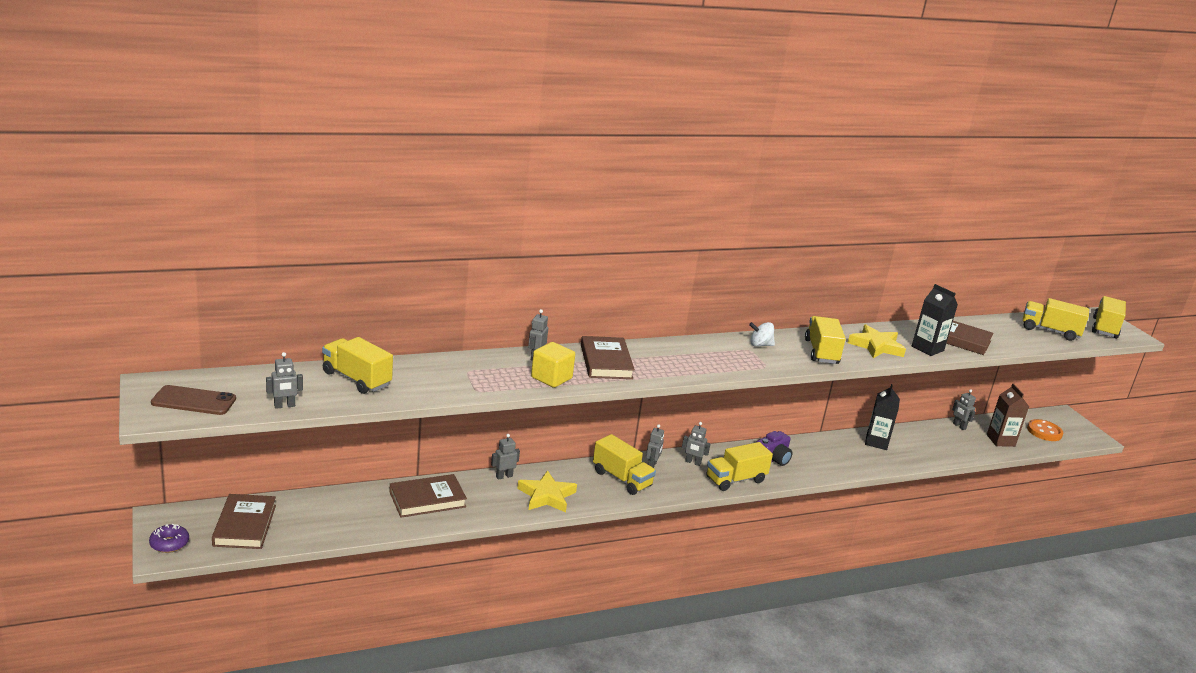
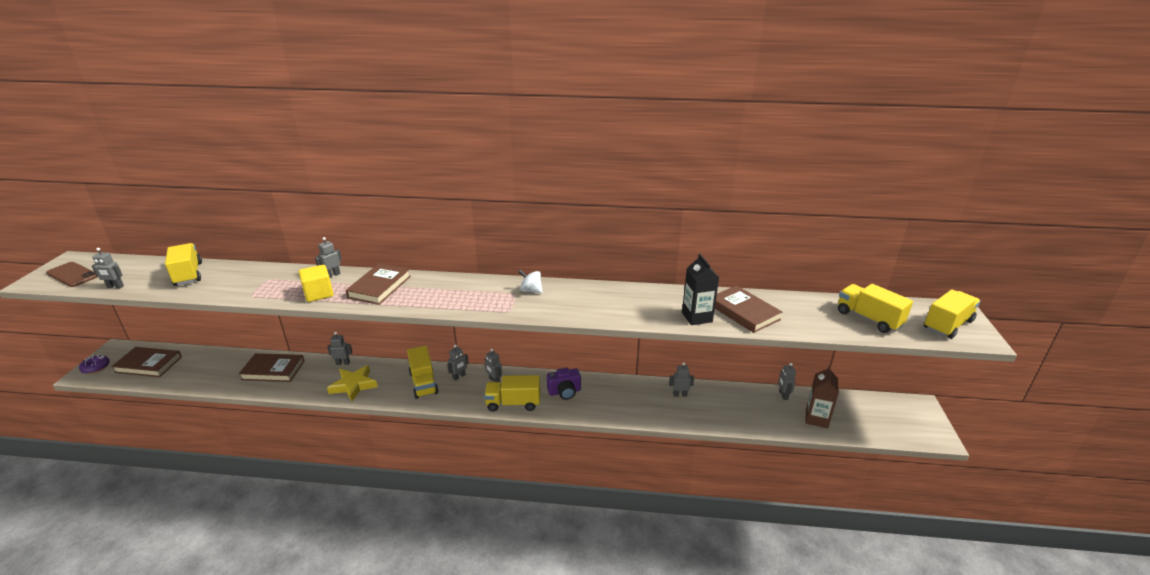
camera: 30 degrees right, 5 degrees up
brown book [212,494,276,549] -> brown book turned 75 degrees clockwise [111,347,182,377]
yellow truck [805,316,846,364] -> none
yellow star [848,325,906,358] -> none
black carton [865,384,900,450] -> grey robot [669,362,694,397]
orange button [1027,419,1063,441] -> none

